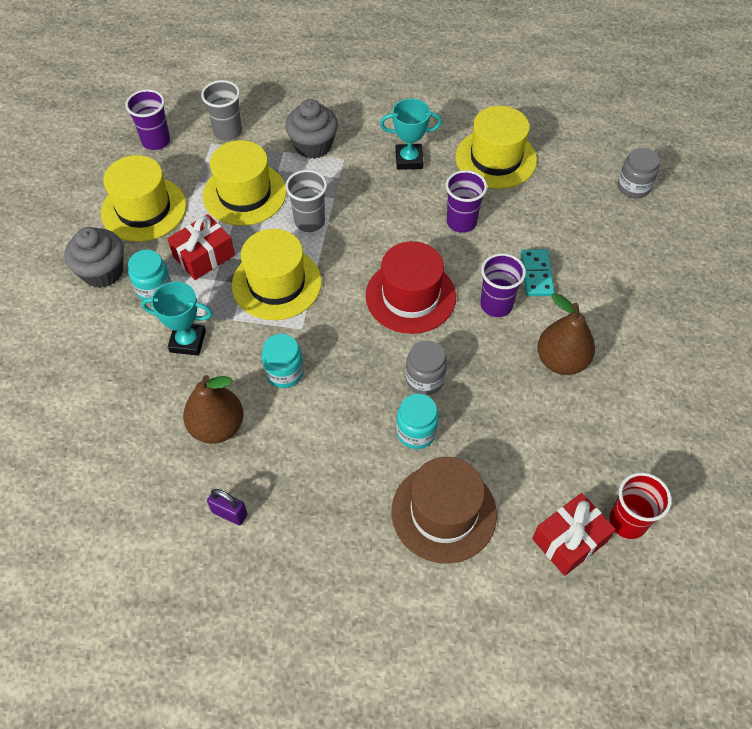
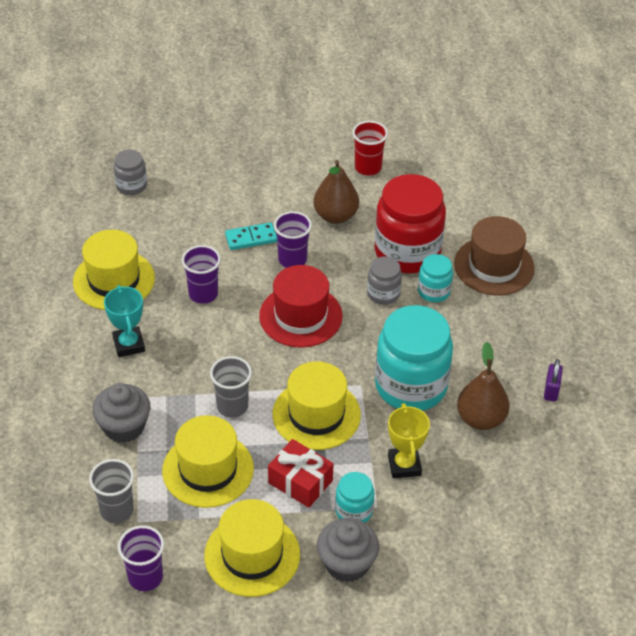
camera: 105 degrees left, 10 degrees down
turquoise trophy [141,282,213,356] -> yellow trophy [388,403,430,478]
turquoise jar [262,334,304,388] -> turquoise jar [375,305,453,411], size x2.07
red gift [532,493,616,576] -> none
red cup [609,472,672,539] -> red cup moved to [352,121,388,175]
none -> red jar [374,174,446,273]

